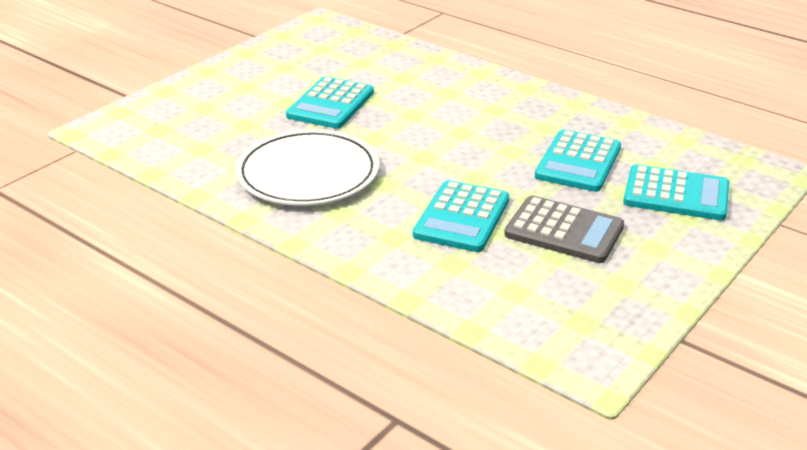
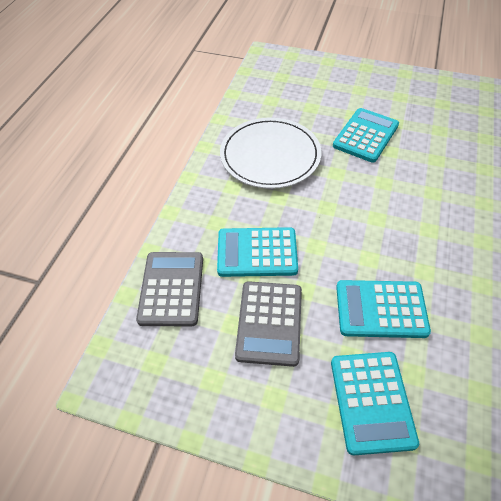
camera: 70 degrees right, 20 degrees up
turquoise calculator [286,77,374,129] -> turquoise calculator turned 120 degrees clockwise [333,108,399,163]
none -> grey calculator [136,252,203,326]

